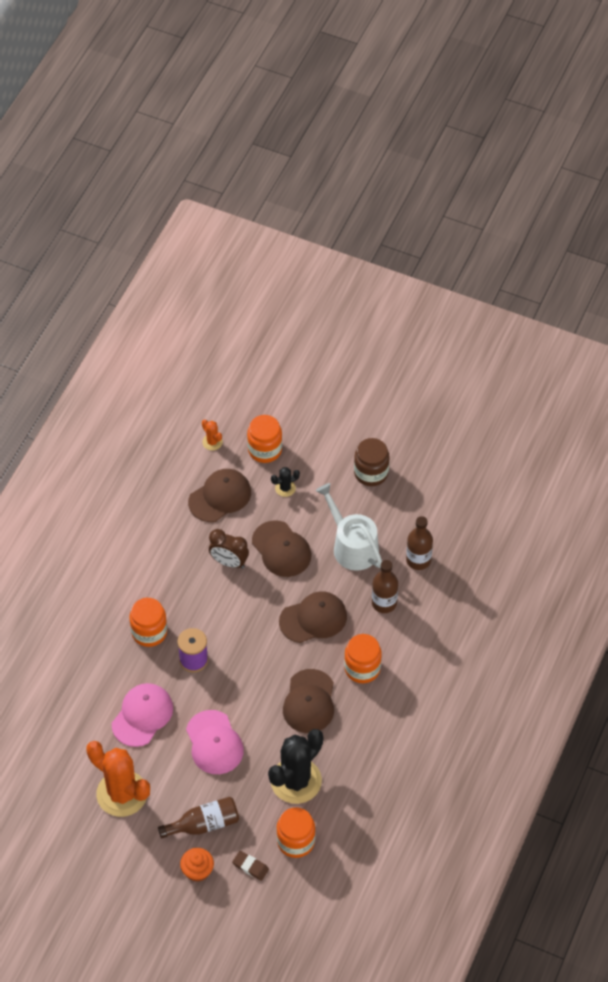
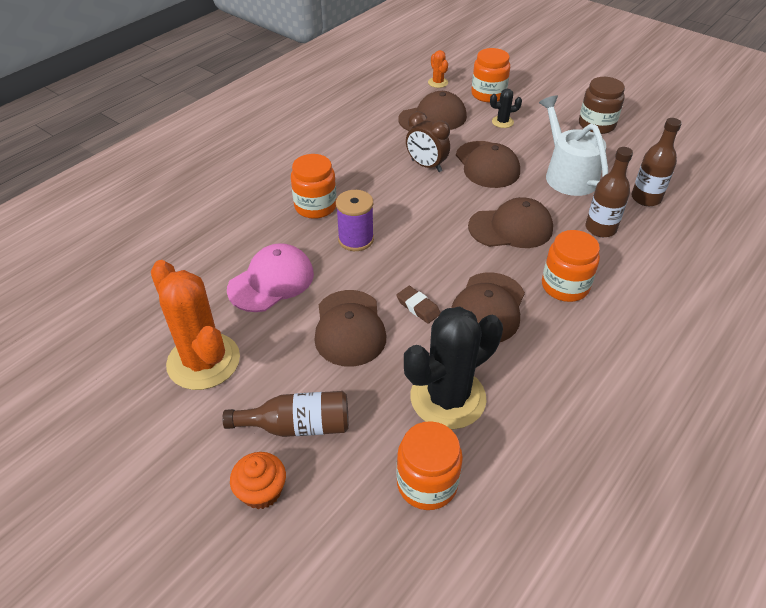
camera: 15 degrees right, 10 degrees down
pink cap [186,710,244,774] -> brown cap [314,290,386,367]
brown eraser [232,851,269,881] -> brown eraser moved to [396,286,441,324]

